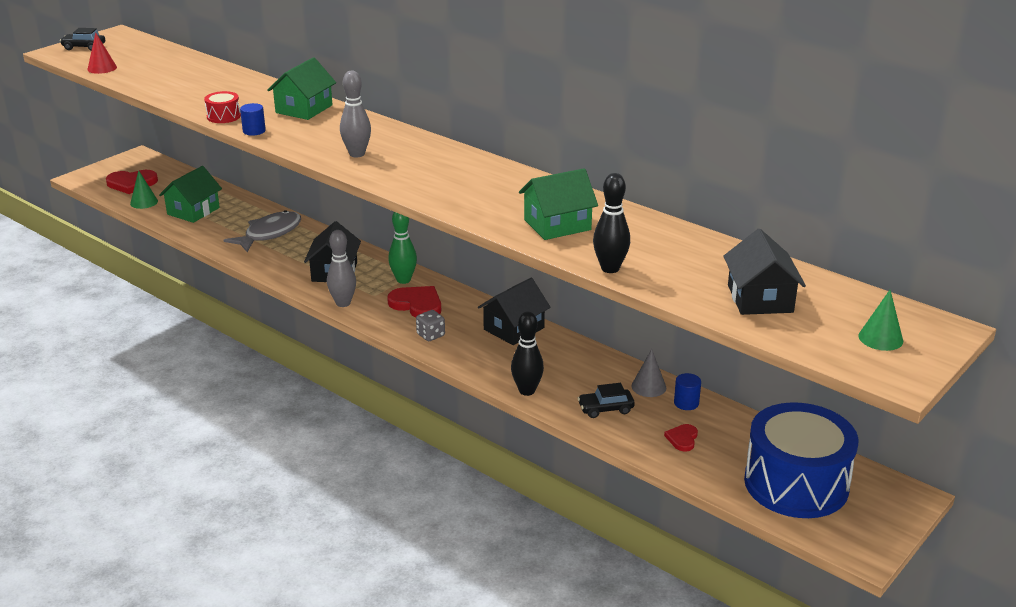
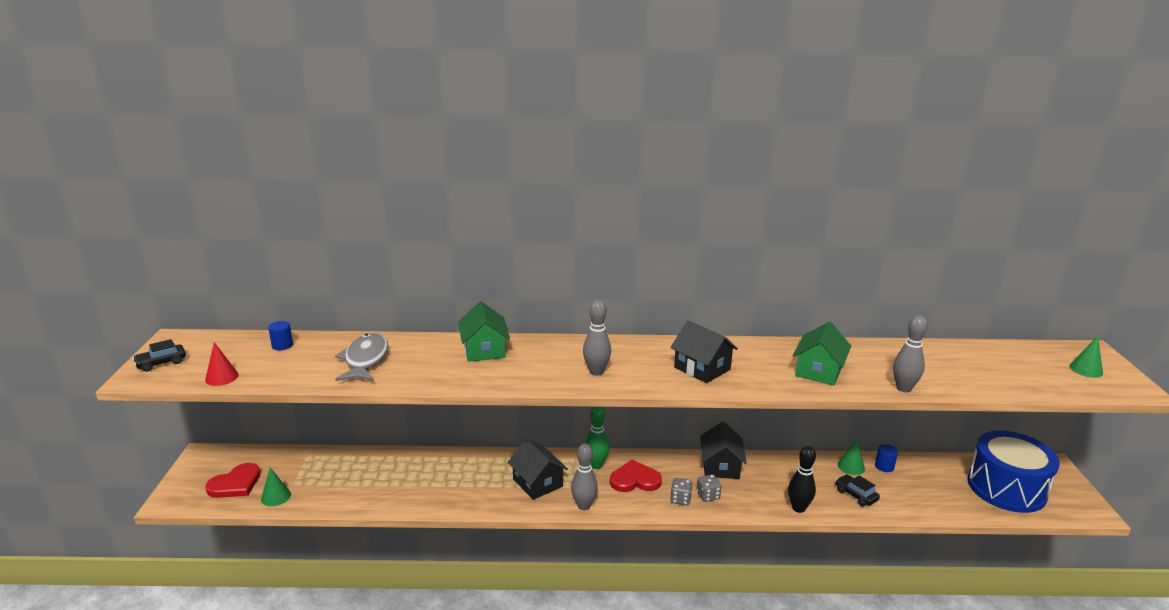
camera: 40 degrees left, 5 degrees down
green house [159,166,222,223] -> none
red drum [204,91,241,123] -> none
grey fish [224,210,301,252] -> grey fish moved to [335,333,388,381]
blue cylinder [240,103,266,136] -> blue cylinder moved to [268,321,293,350]
black car [578,383,635,418] -> black car turned 105 degrees clockwise [836,474,880,507]
black bowling pin [593,173,630,273] -> grey bowling pin [893,315,928,392]
grey cone [631,349,666,397] -> green cone [838,438,865,475]
red heart [664,424,698,452] -> none
black house [723,229,806,315] -> black house moved to [670,321,738,383]
none -> grey dice [696,475,721,502]

